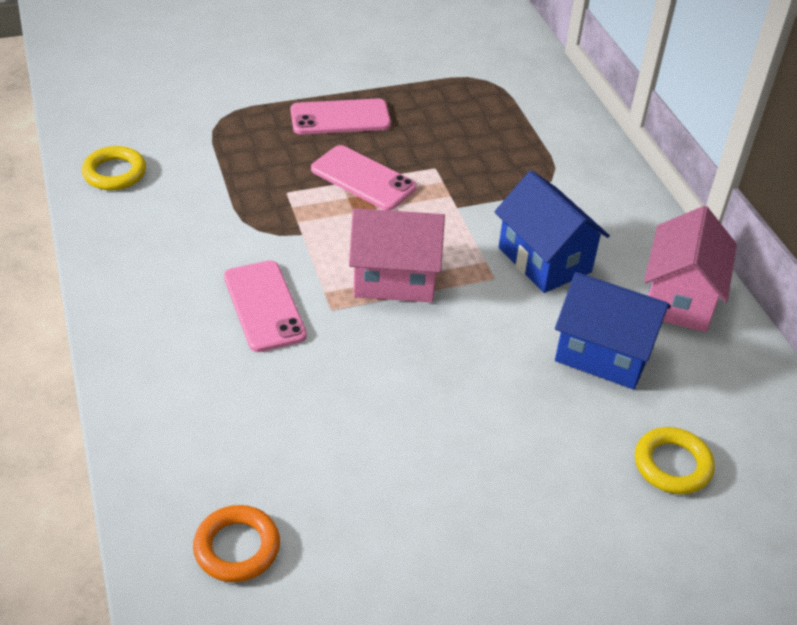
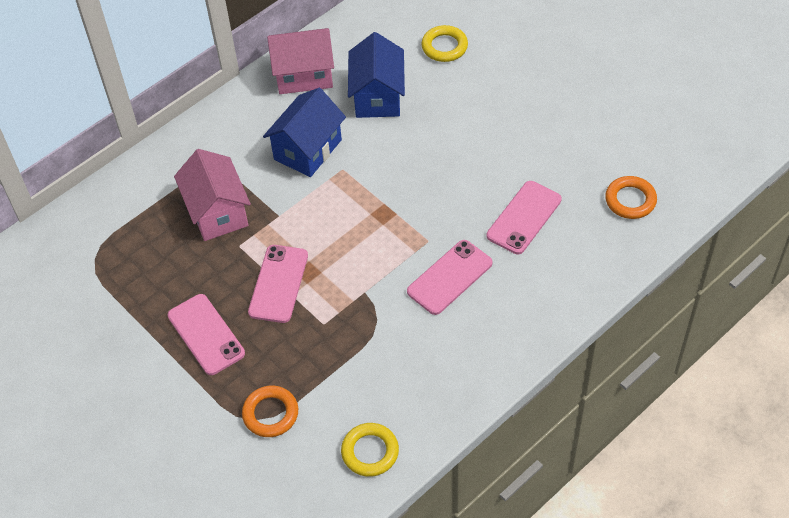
camera: 110 degrees left, 10 degrees up
pink house [349,208,445,303] -> pink house moved to [174,149,251,241]
none -> orange ring [242,386,298,437]
none -> pink phone [487,181,562,254]

